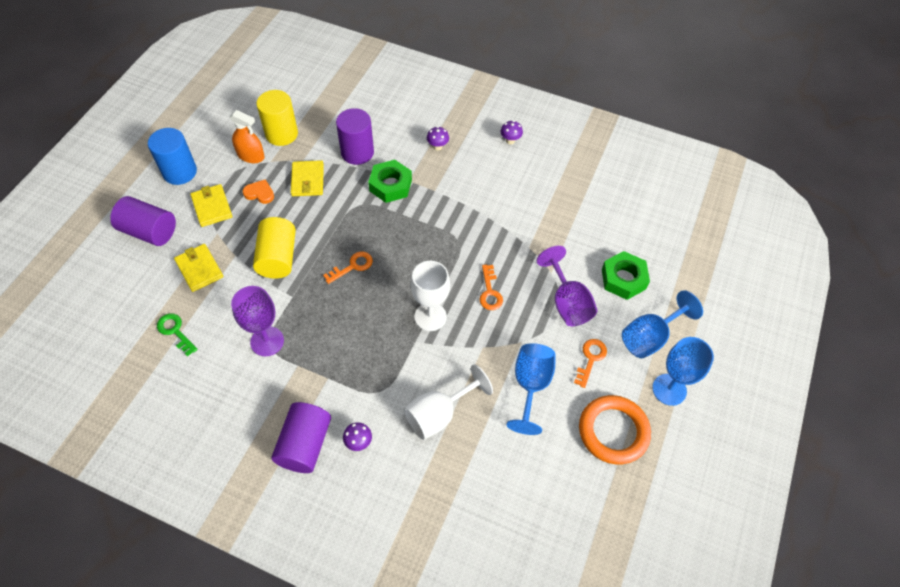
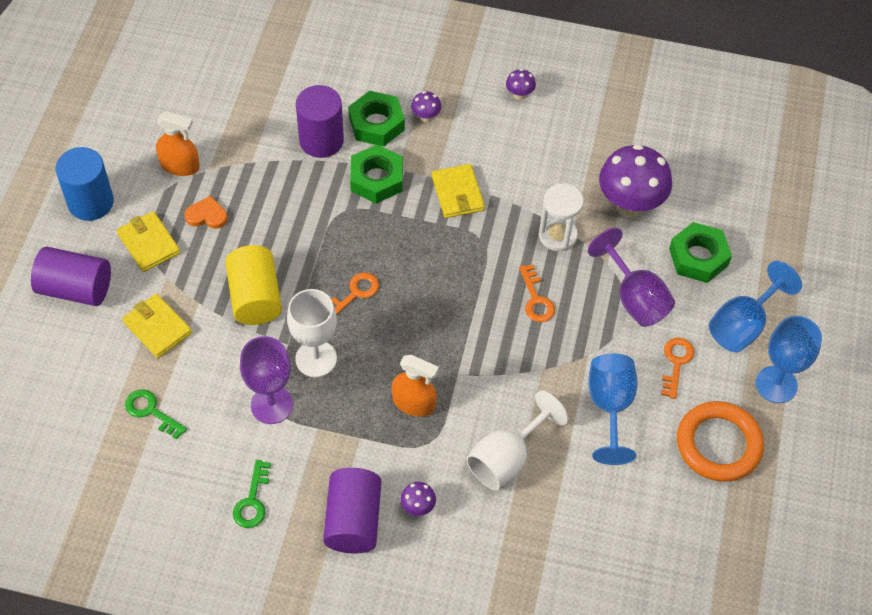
camera: 10 degrees left, 0 degrees up
yellow cylinder [256,90,298,146] -> none
yellow wallet [291,160,324,196] -> yellow wallet moved to [432,164,485,218]
white goblet [411,261,450,331] -> white goblet moved to [287,289,337,377]
none -> green key [233,460,271,528]
none -> green nut [348,91,405,146]
none -> orange spray bottle [392,355,439,417]
none -> white hourglass [539,184,584,251]
none -> purple mushroom [599,144,672,218]

